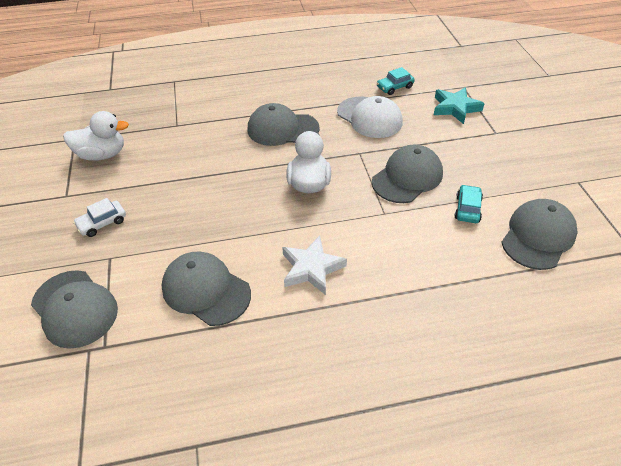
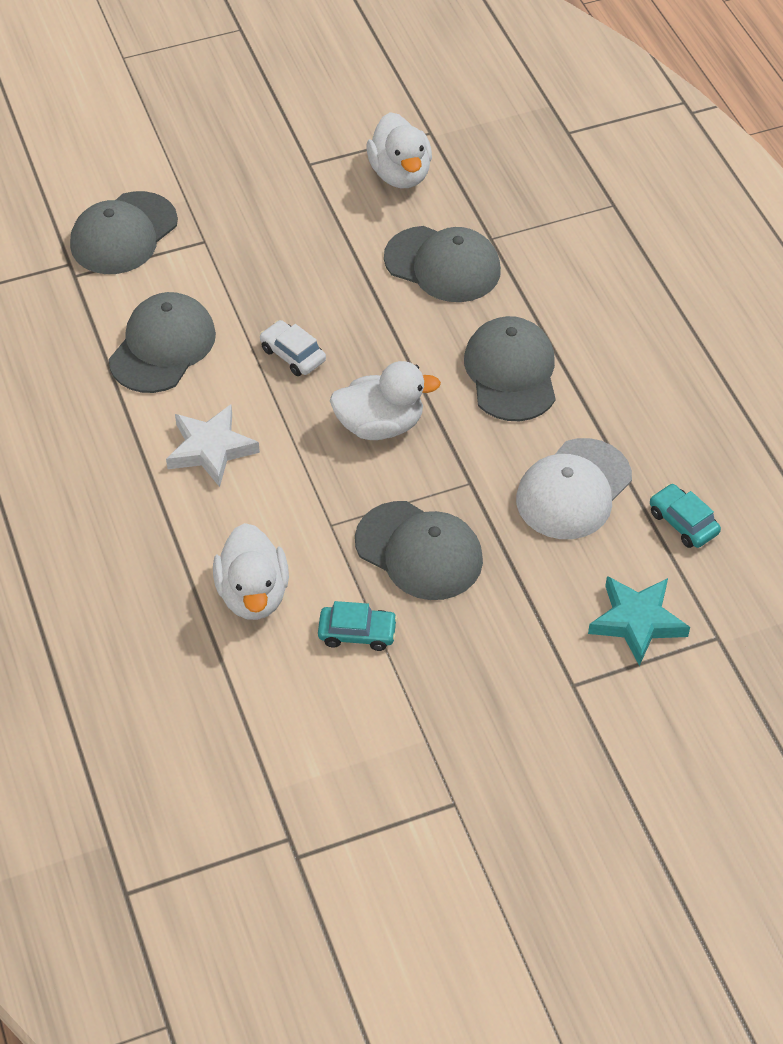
camera: 80 degrees right, 5 degrees up
white car [73,198,126,237] -> white car moved to [260,320,326,376]
grey cap [501,199,578,270] -> grey cap moved to [384,226,501,302]
none -> white duck [213,523,289,620]

